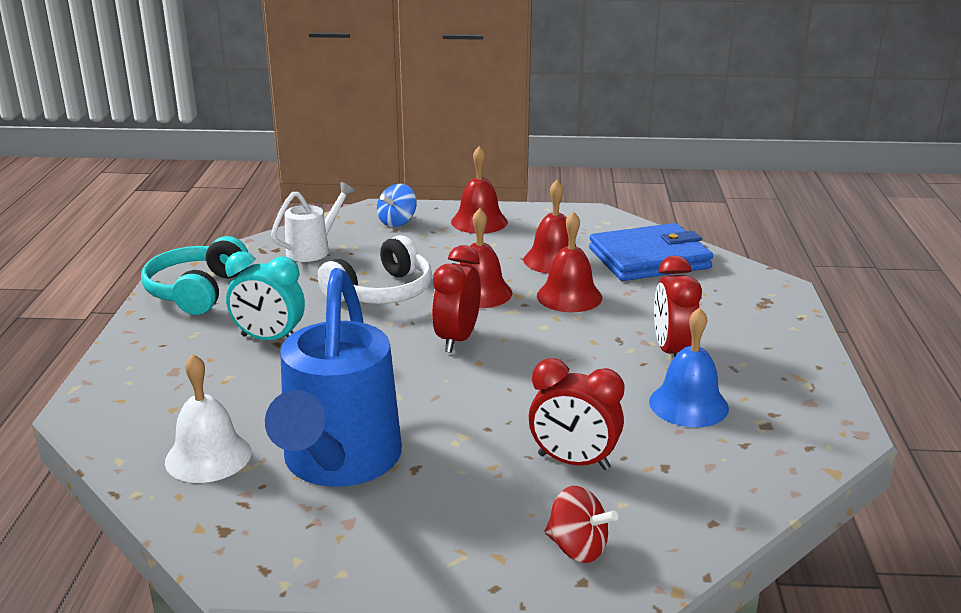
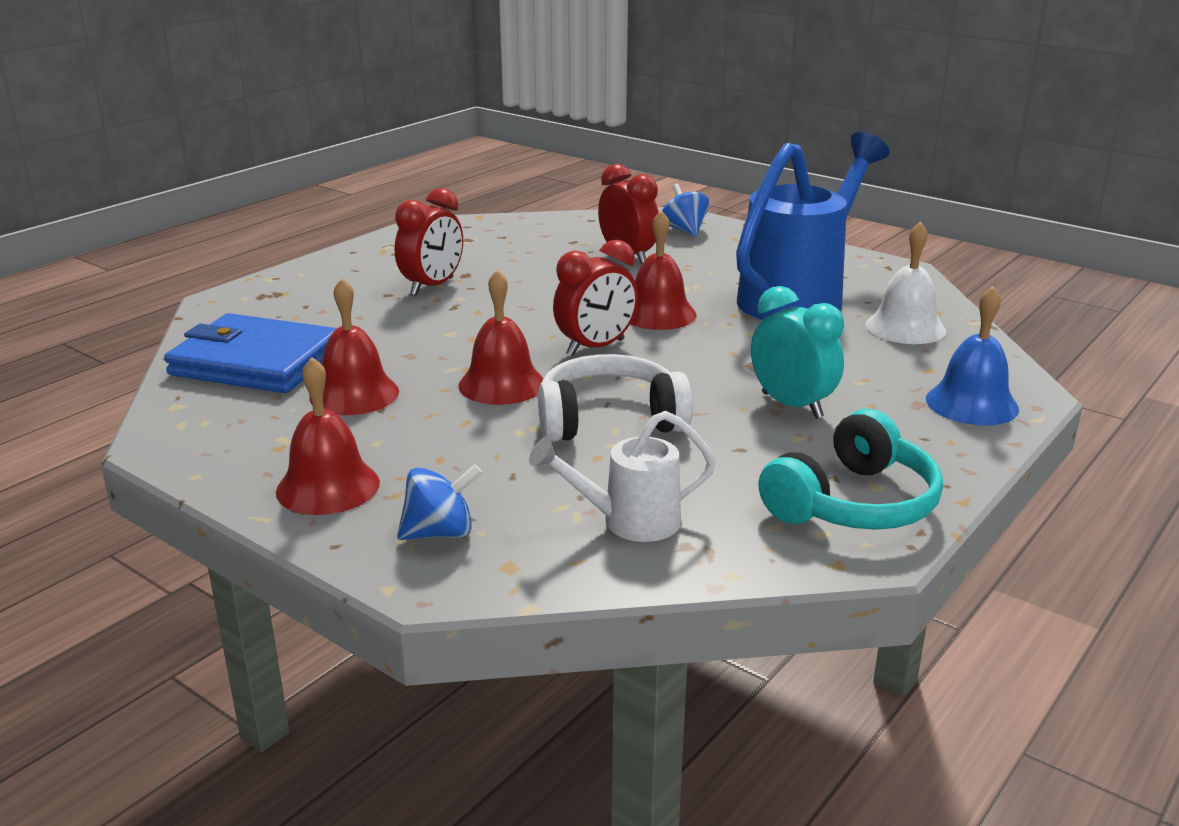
camera: 145 degrees left, 0 degrees up
red bell [537,211,602,312] -> red bell moved to [630,210,696,330]
red spinning top [544,486,618,563] -> blue spinning top [662,183,709,237]
blue bell [649,307,729,427] -> blue bell moved to [926,286,1019,425]

